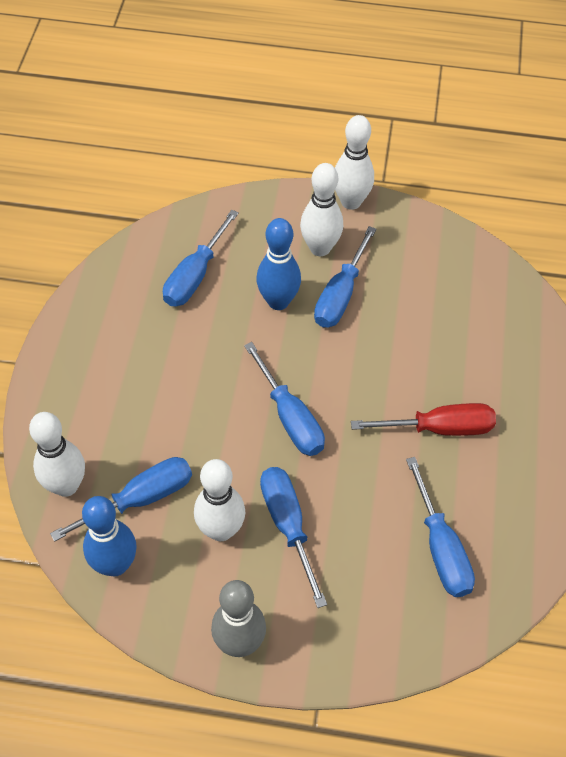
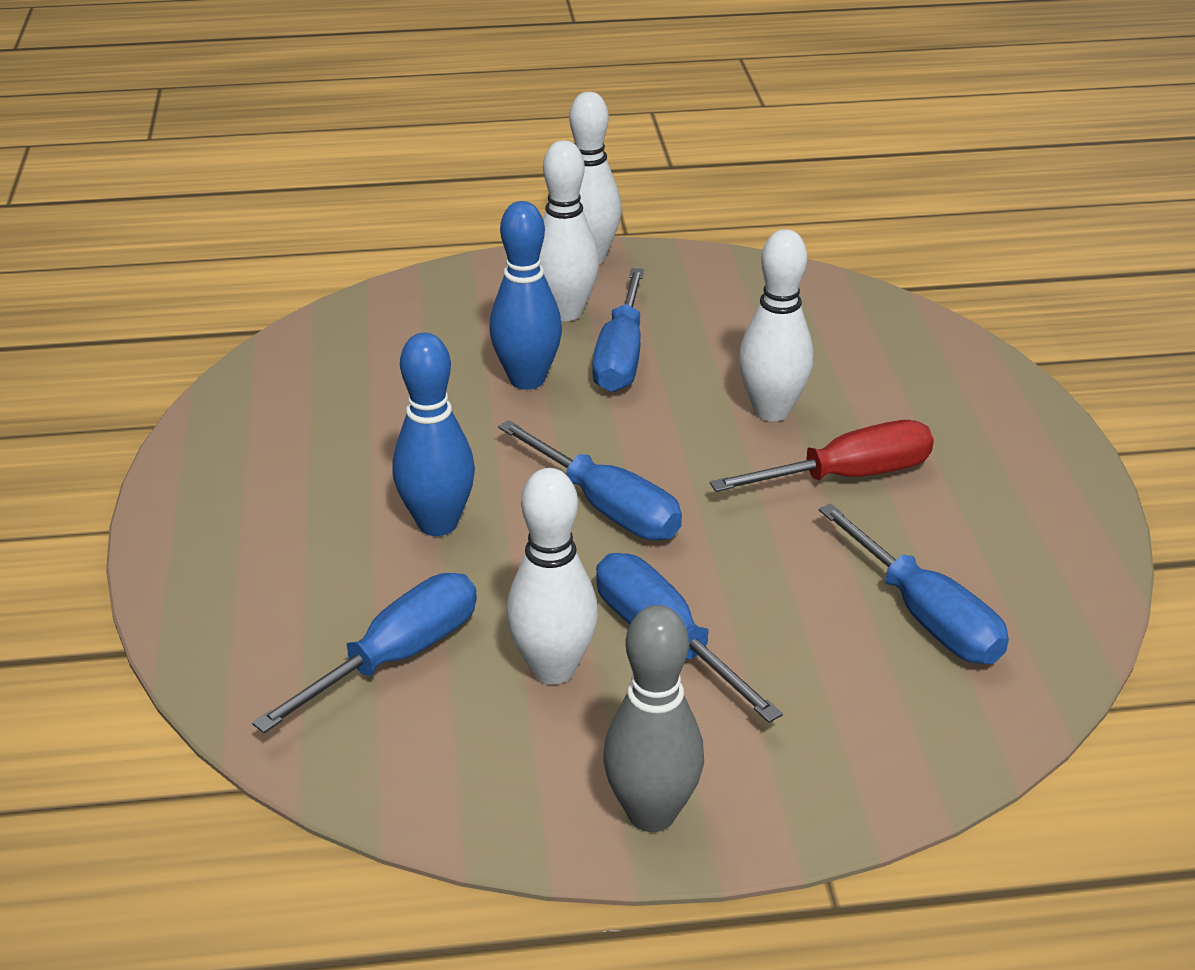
camera: 15 degrees left, 20 degrees down
white bowling pin [29,412,85,497] -> white bowling pin moved to [739,229,813,421]
blue bowling pin [82,496,137,576] -> blue bowling pin moved to [392,333,475,536]
blue screwdriver [163,210,239,307] -> none

